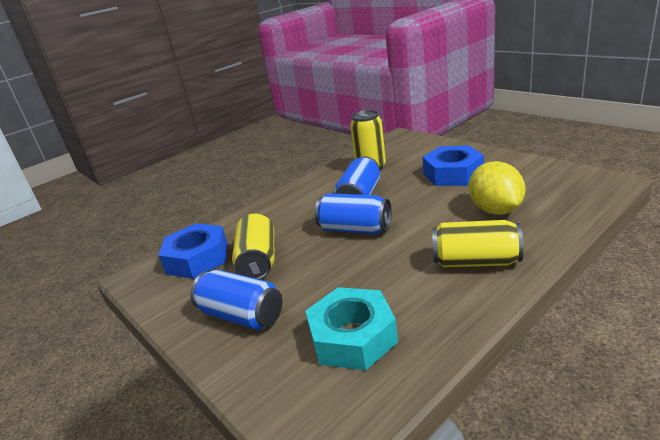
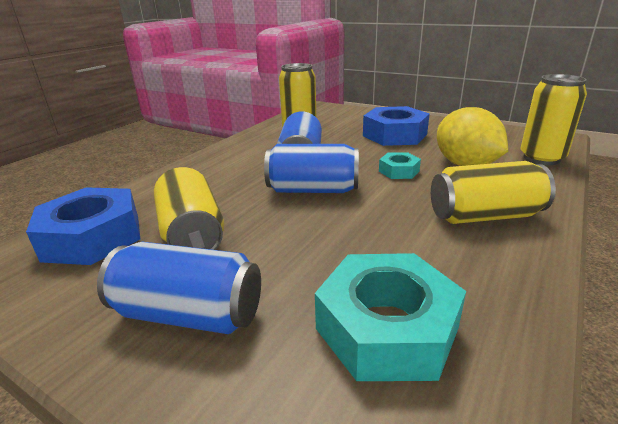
camera: 20 degrees left, 0 degrees up
none -> turquoise nut [379,152,421,179]
none -> yellow can [520,74,587,165]

